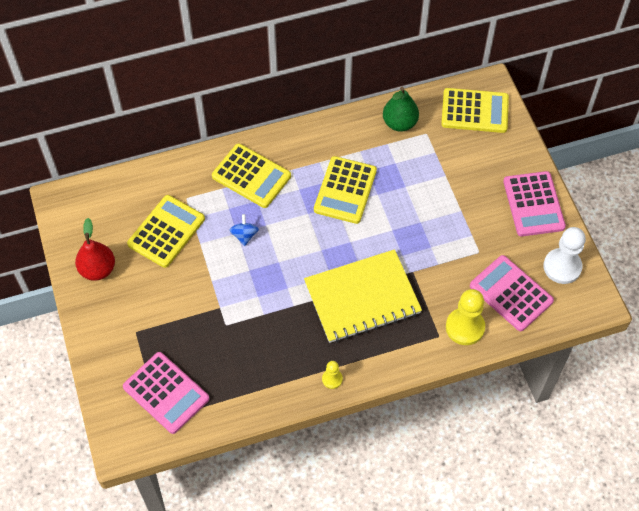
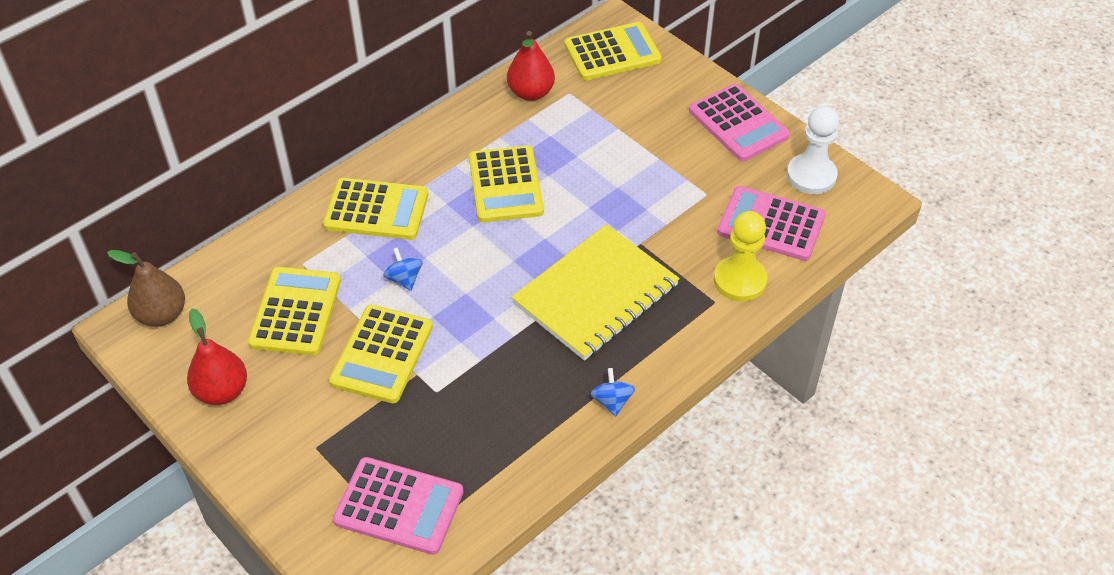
camera: 25 degrees left, 10 degrees down
yellow pawn [322,361,343,389] -> blue spinning top [591,368,635,417]
green pear [383,87,419,132] -> red pear [507,31,555,101]
none -> brown pear [107,250,185,327]
none -> yellow calculator [329,305,433,403]

